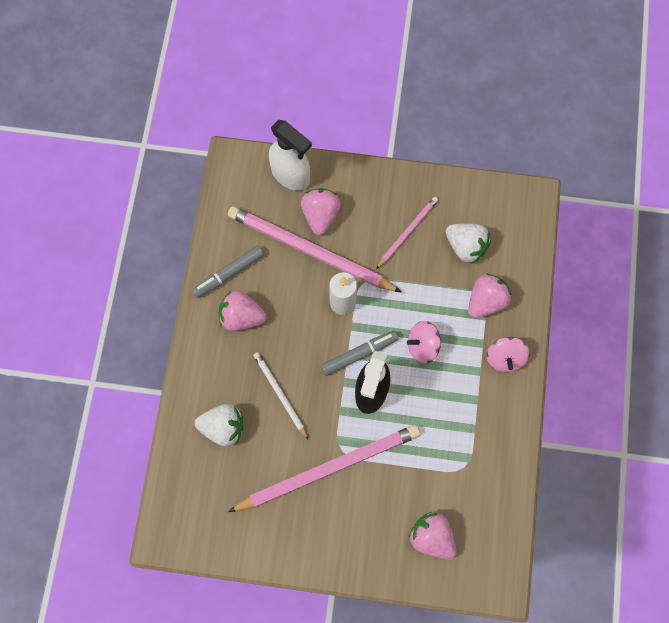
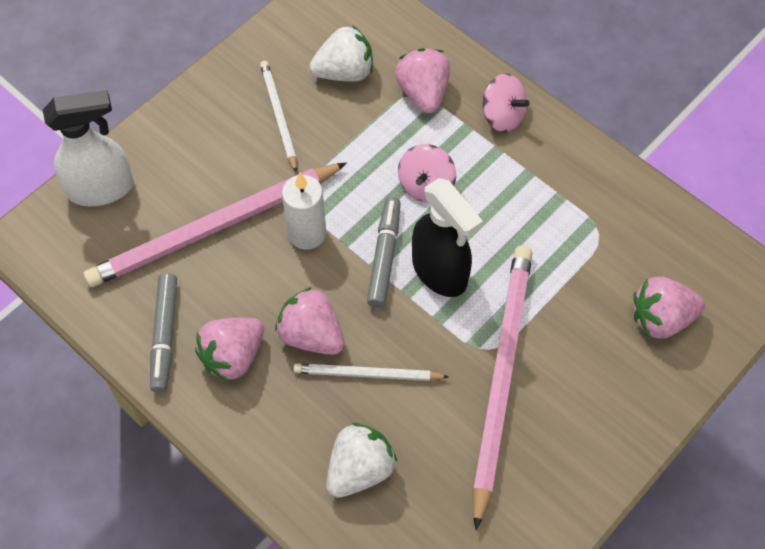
camera: 55 degrees left, 10 degrees down
pink strawberry [301,188,341,235] -> pink strawberry moved to [275,287,345,355]
pink pencil [376,197,438,269] -> white pencil [260,61,297,172]

